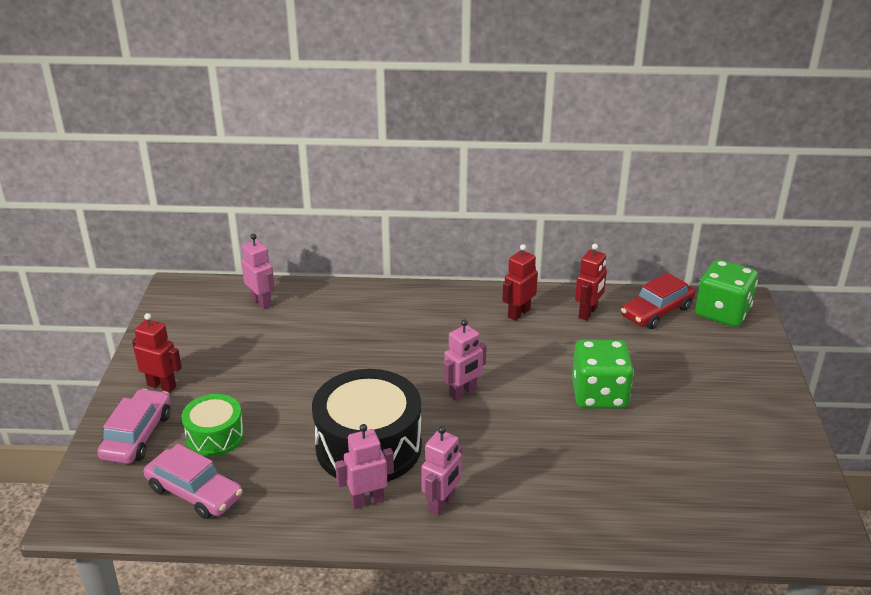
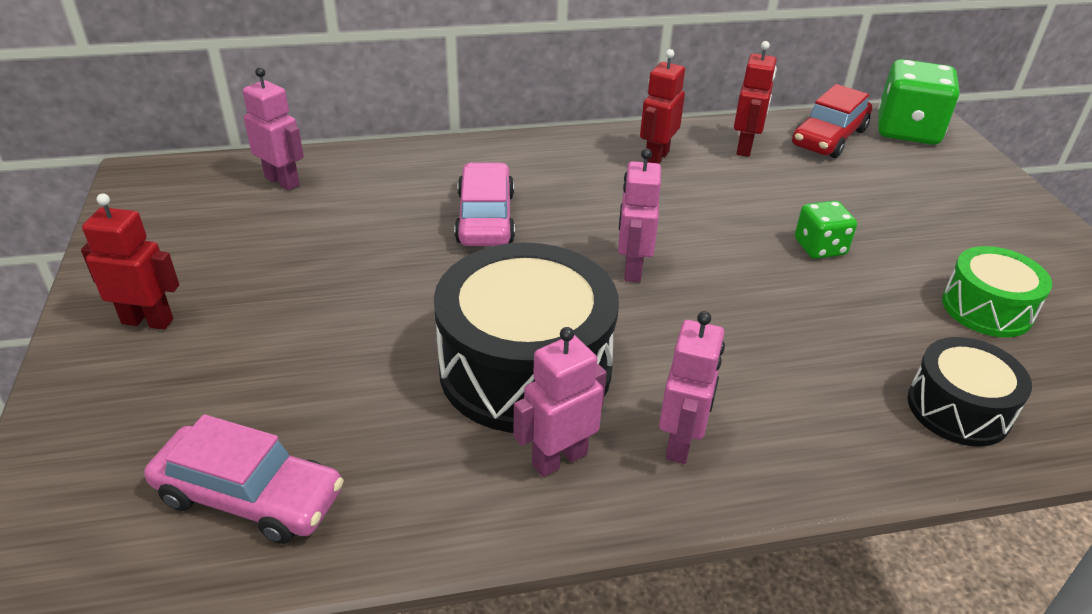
camera: 15 degrees left, 5 degrees up
pink car [97,389,170,464] -> pink car moved to [454,162,515,246]
green drum [181,394,244,457] -> green drum moved to [942,246,1052,337]
pink robot [443,319,487,401] -> pink robot turned 150 degrees clockwise [618,149,661,282]
green dice [572,340,634,409] -> green dice [795,201,857,259], size x0.56
none -> black drum [907,337,1032,447]

